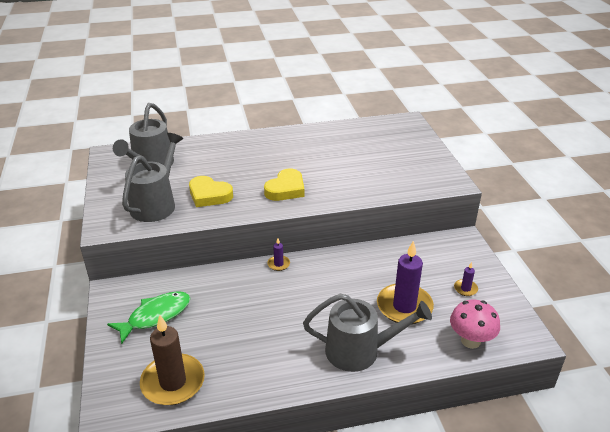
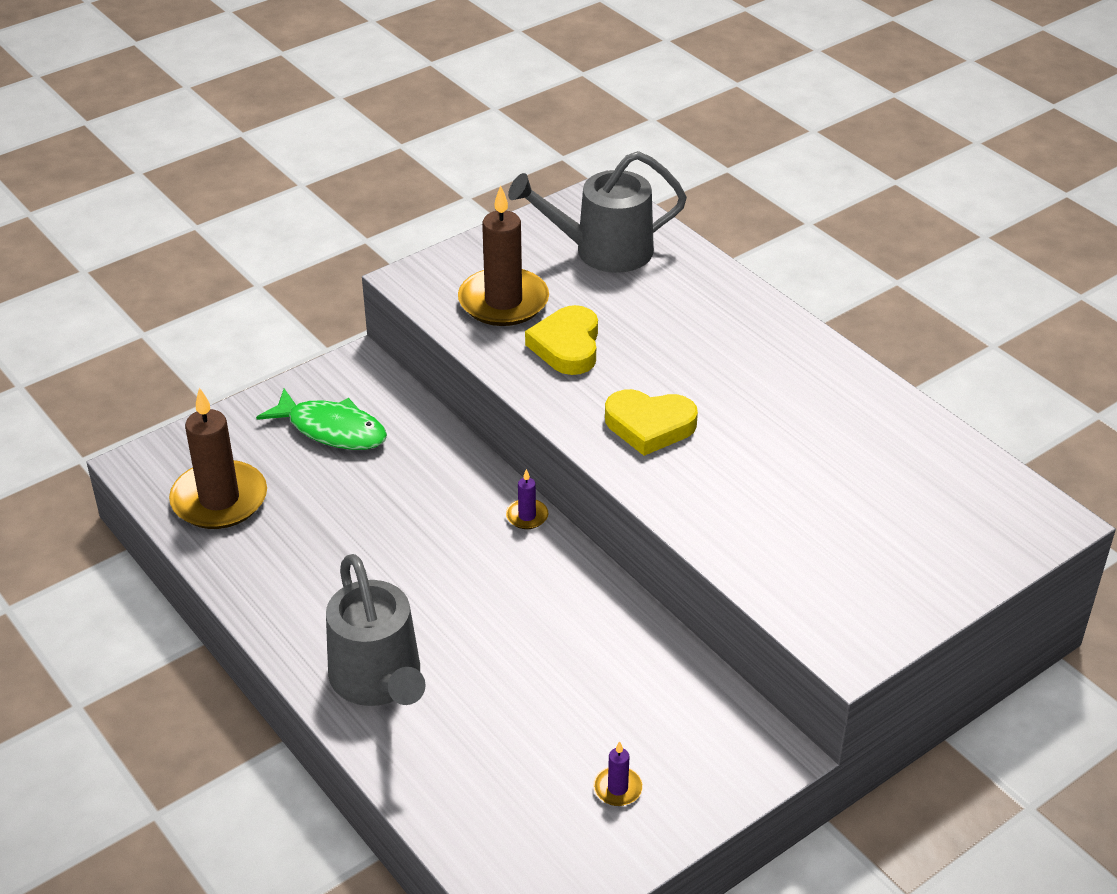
camera: 65 degrees right, 5 degrees up
grey watering can [122,133,183,222] -> brown candle [458,185,549,326]
purple candle [377,241,434,324] -> none
pink mushroom [450,300,500,349] -> none

